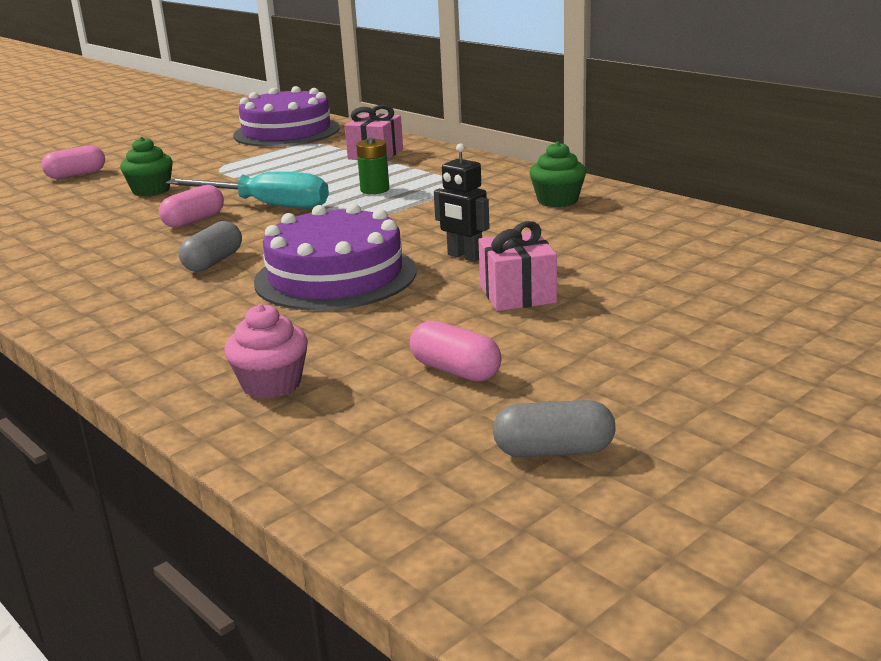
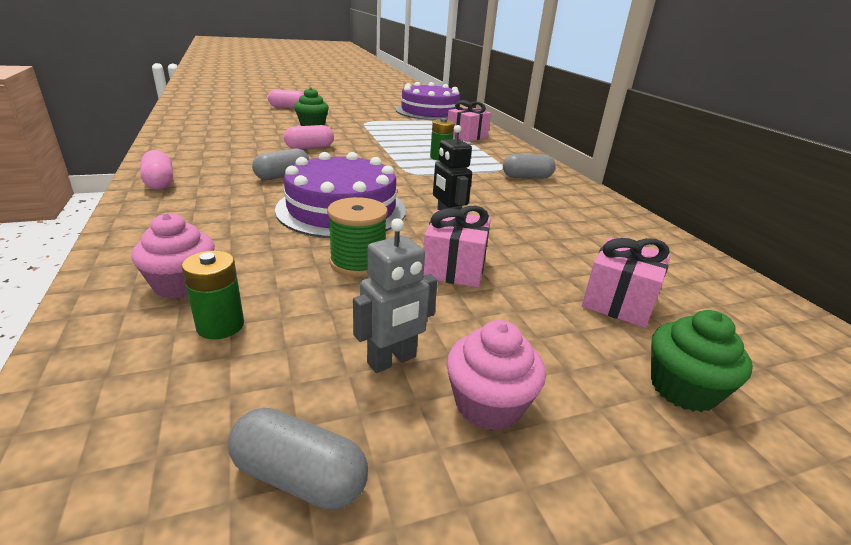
camera: 20 degrees right, 5 degrees up
turquoise screwdriver [166,172,329,209] -> none
pink capsule [410,320,502,381] -> pink capsule moved to [140,150,173,190]
green cupcake [530,141,586,207] -> green cupcake moved to [651,310,753,412]
none -> green battery [182,251,244,339]
none -> green spool [327,197,388,277]
none -> grey robot [353,218,438,373]
none -> pink cupcake [447,320,546,431]
none -> grey capsule [503,154,556,179]
none -> pink gift [582,237,670,328]

